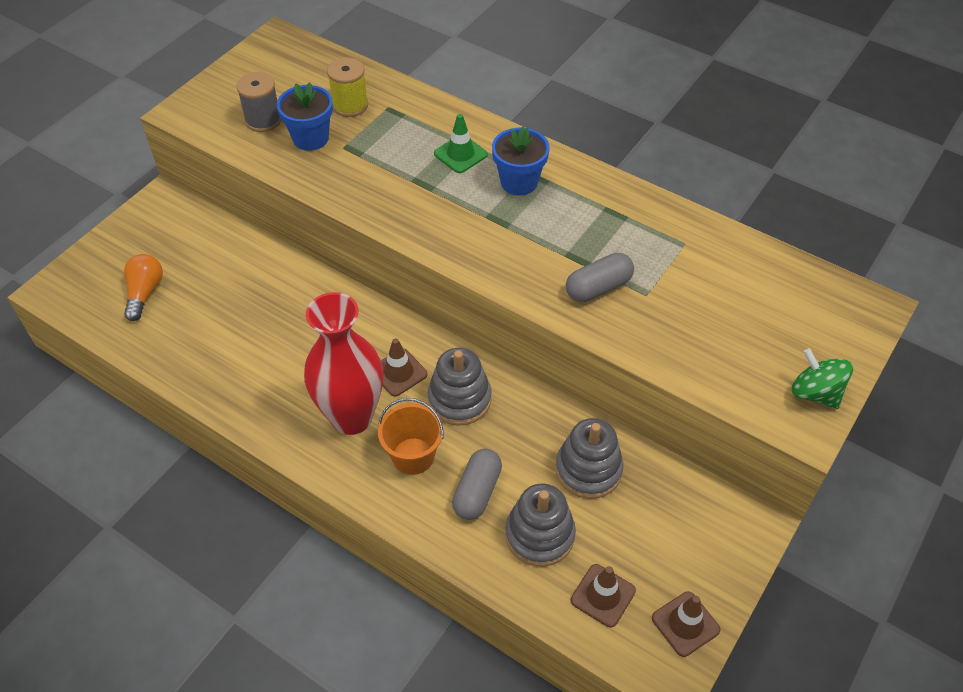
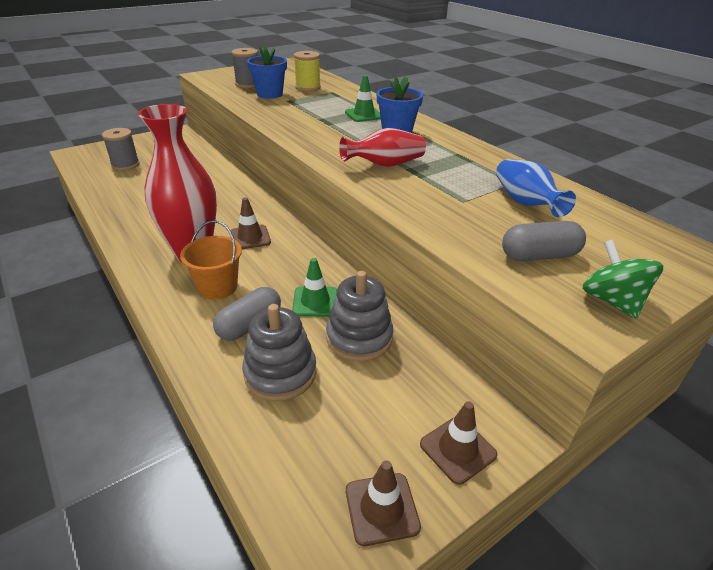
camera: 20 degrees right, 15 degrees down
orange light bulb [124,254,163,321] -> grey spool [102,128,140,171]
grey stacking toy [427,348,492,426] -> none
grey capsule [566,253,634,302] -> grey capsule moved to [502,221,586,261]
brown traffic cone [571,564,636,627] -> brown traffic cone moved to [420,401,497,485]
none -> green traffic cone [292,258,337,317]
none -> red vase [339,128,426,167]
none -> blue vase [496,159,576,217]

